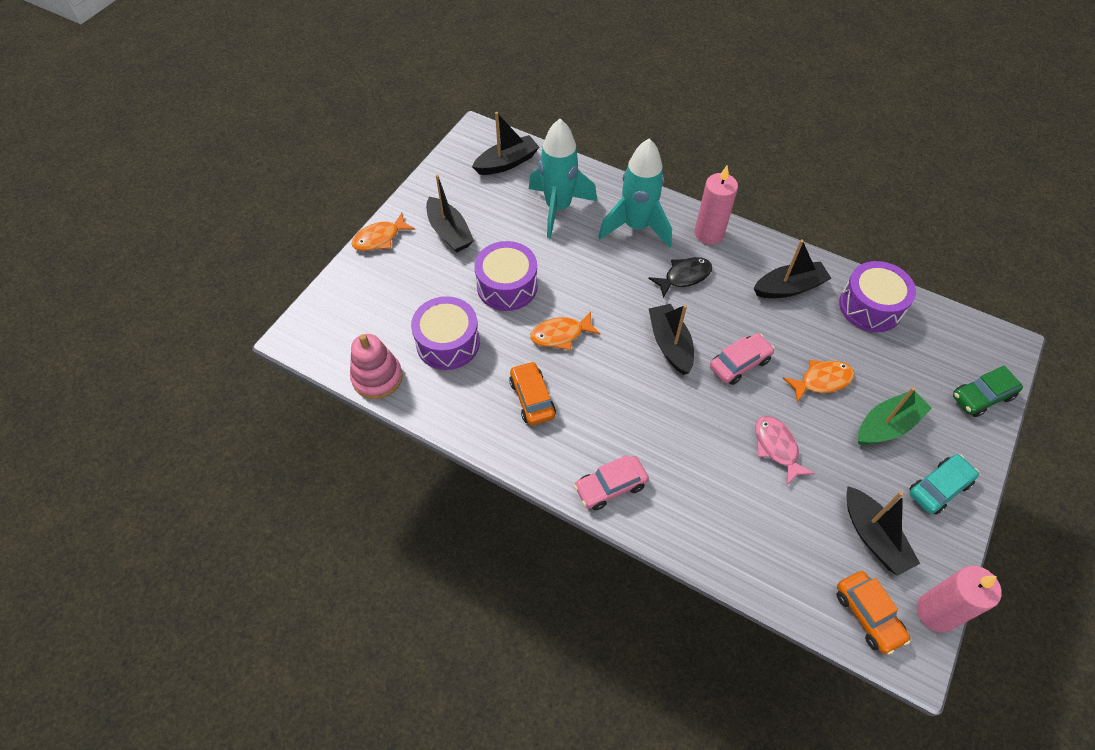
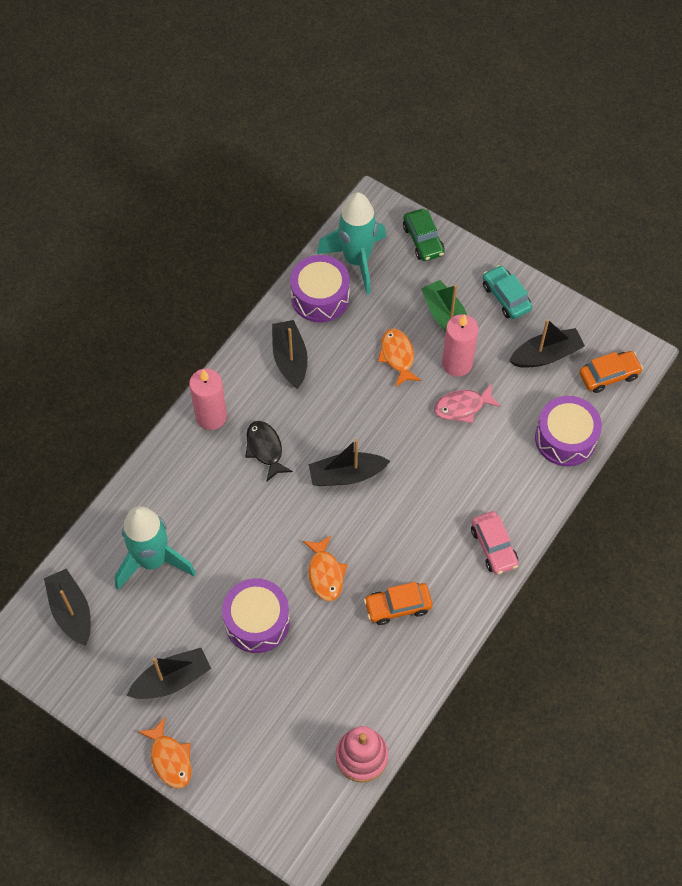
camera: 85 degrees left, 5 degrees up
purple drum [411,296,480,370] -> purple drum moved to [535,396,602,466]
turquoise rocket [598,138,672,248] -> turquoise rocket moved to [317,192,386,294]
pink car [710,333,775,385] -> none
pink candle [917,566,1002,633] -> pink candle moved to [442,314,478,377]

